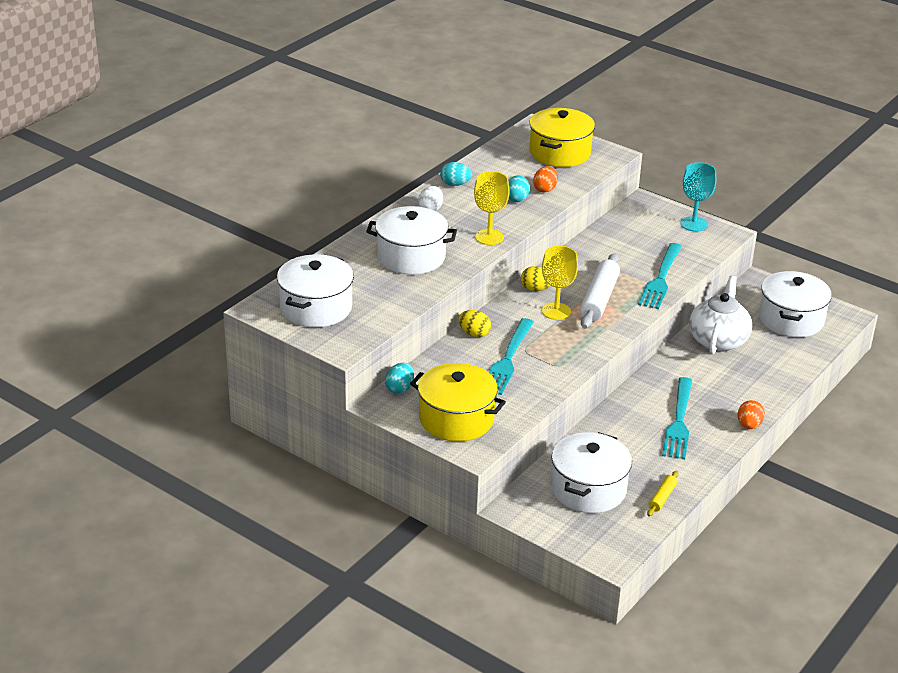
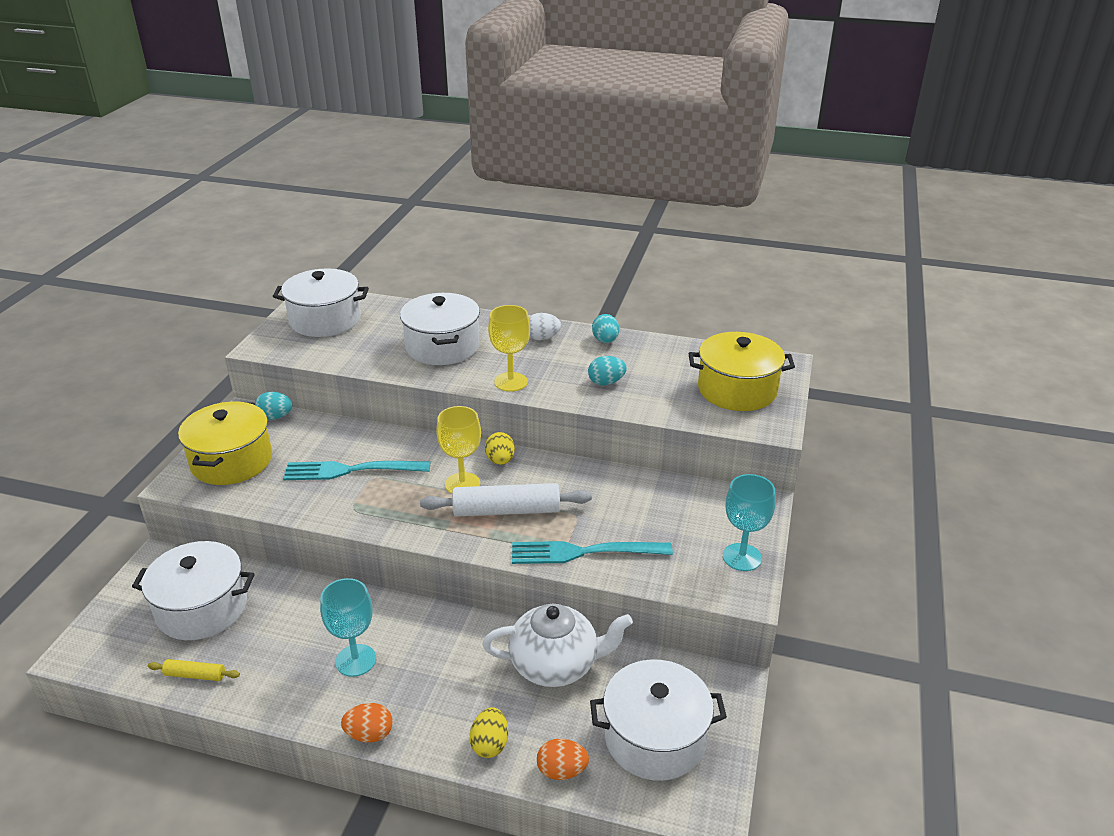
camera: 70 degrees right, 0 degrees up
yellow egg [458,310,491,337] -> yellow egg moved to [470,707,508,758]
orange egg [533,166,558,193] -> orange egg moved to [537,739,589,780]
turquoise fork [662,377,692,459] -> turquoise goblet [320,578,376,677]

